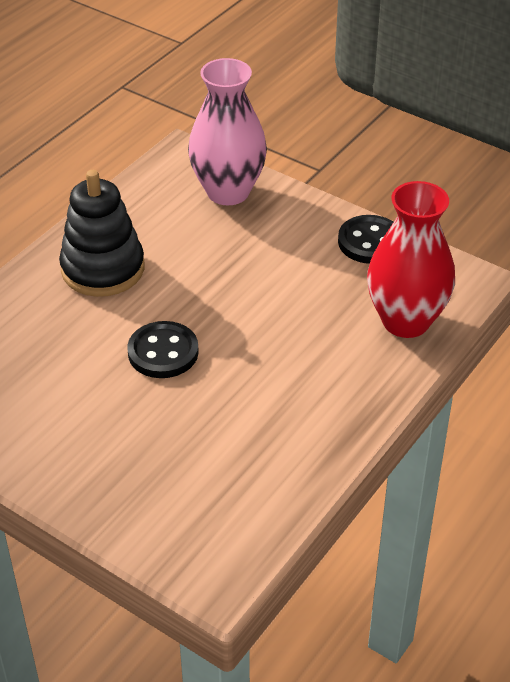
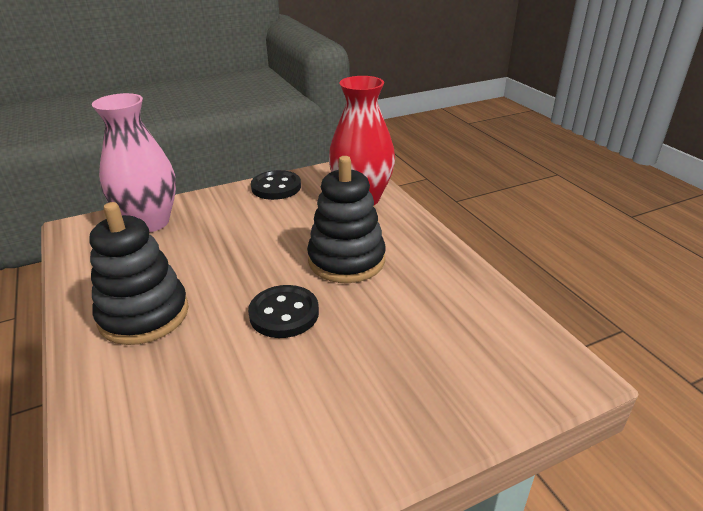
camera: 60 degrees left, 10 degrees down
none -> black stacking toy [307,156,386,283]

